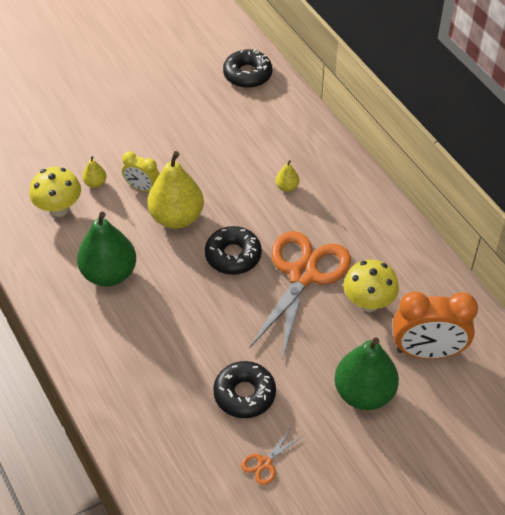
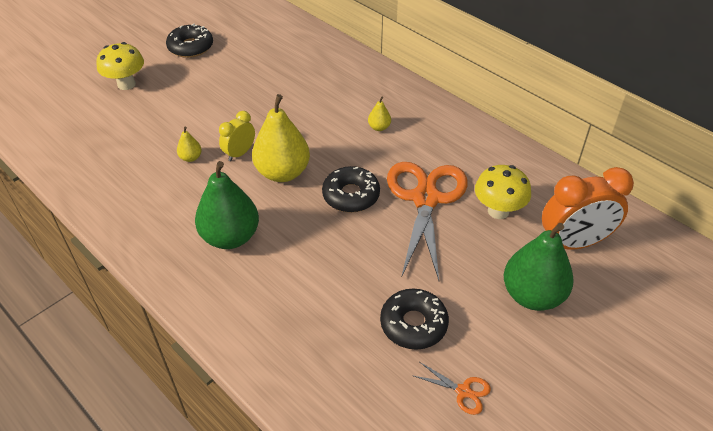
camera: 15 degrees left, 5 degrees down
yellow mushroom [29,167,81,217] -> yellow mushroom moved to [96,42,144,90]
yellow clock [122,151,160,192] -> yellow clock turned 120 degrees clockwise [219,111,255,161]
black donut [223,49,272,88] -> black donut moved to [166,24,213,58]
orange scissors [241,429,301,485] -> orange scissors turned 90 degrees counterclockwise [412,362,491,415]

